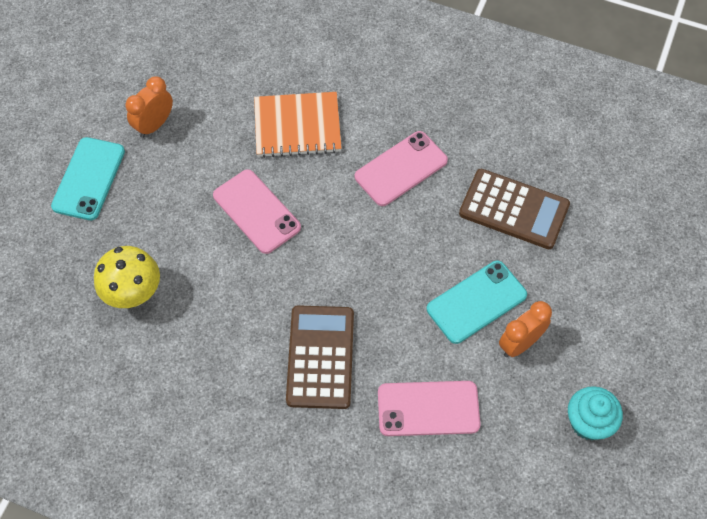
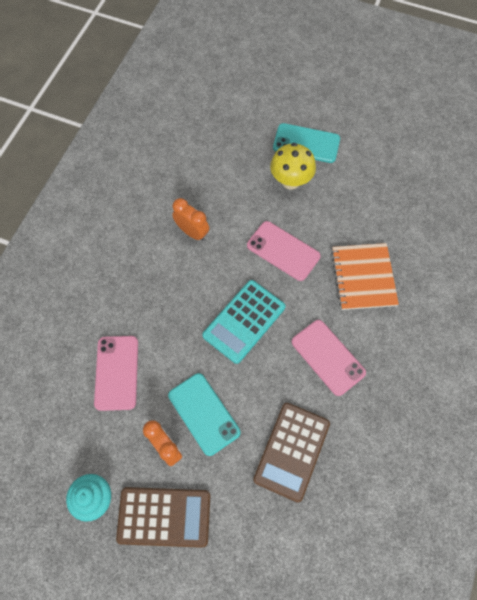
camera: 90 degrees right, 5 degrees up
yellow mushroom [94,246,160,308] -> yellow mushroom moved to [270,143,316,190]
orange clock [126,76,173,138] -> orange clock moved to [172,198,209,241]
pink phone [213,169,301,254] -> pink phone turned 75 degrees clockwise [247,221,321,281]
brown calculator [286,305,354,409] -> brown calculator moved to [116,487,210,548]
none -> turquoise calculator [202,280,286,364]

